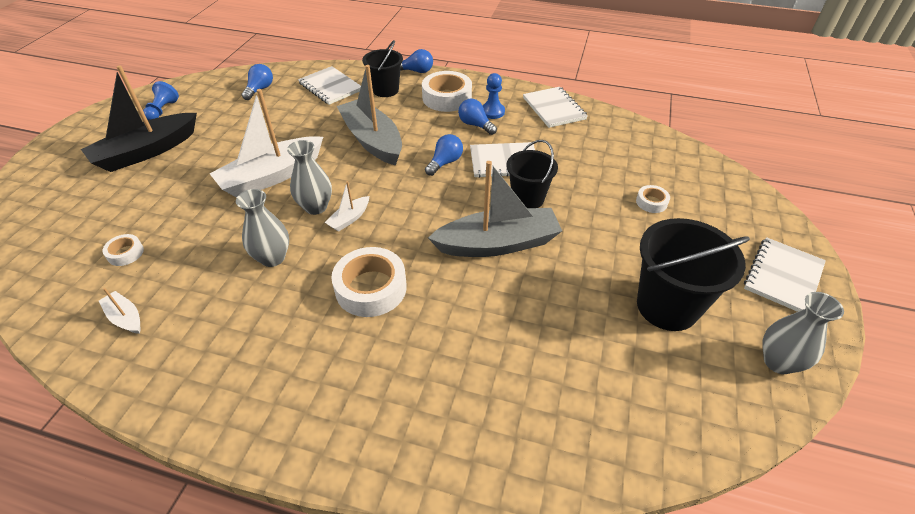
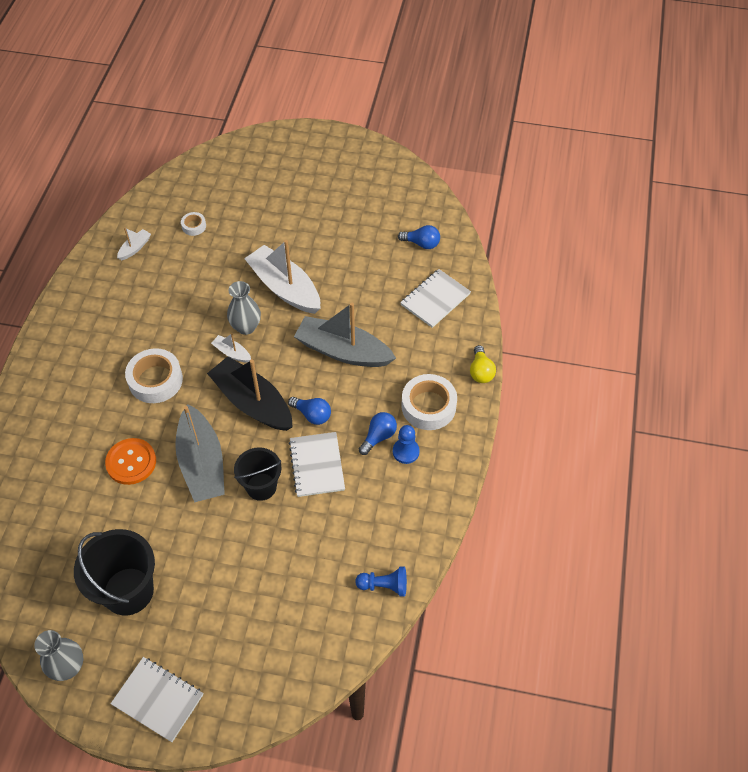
camera: 85 degrees right, 10 degrees up
black boat [81,65,197,172] -> black boat moved to [207,356,293,431]
blue pawn [143,81,179,120] -> blue pawn moved to [355,567,407,597]
grey vase [236,189,289,267] -> none
grey boat [337,65,402,165] -> grey boat turned 120 degrees counterclockwise [294,303,396,367]
black bucket [362,40,403,97] -> none
blue light bulb [400,49,433,73] -> yellow light bulb [470,345,496,383]
white notebook [523,87,588,128] -> none
white tape [636,185,670,213] -> none
none -> orange button [105,438,156,485]

